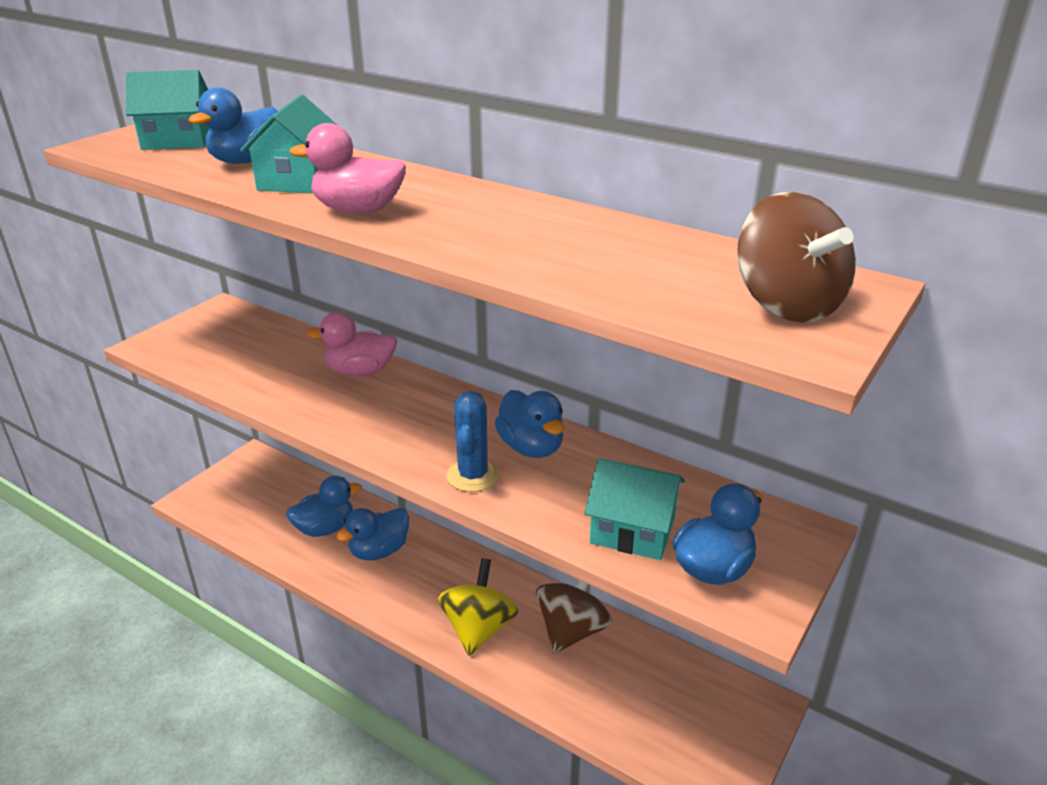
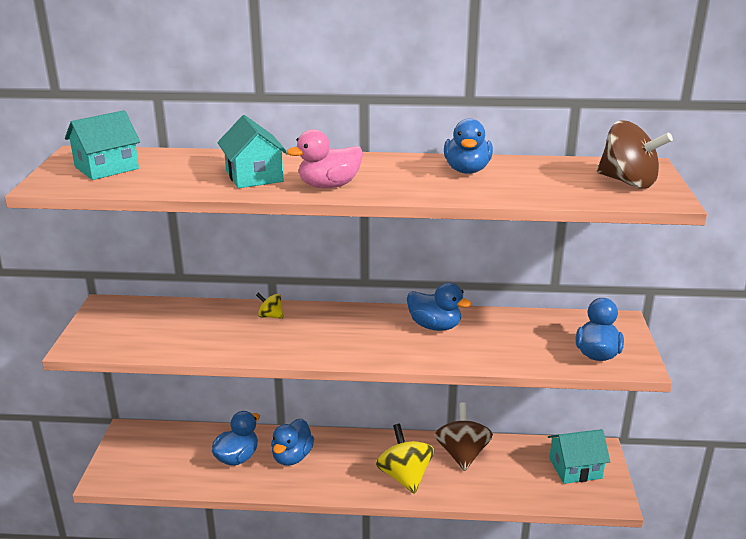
camera: 30 degrees left, 5 degrees down
blue duck [188,87,278,164] -> blue duck moved to [444,118,493,174]
pink duck [307,312,397,377] -> yellow spinning top [256,293,284,319]
blue cactus [446,391,499,492] -> none
turquoise house [585,458,685,560] -> turquoise house moved to [548,429,610,484]

